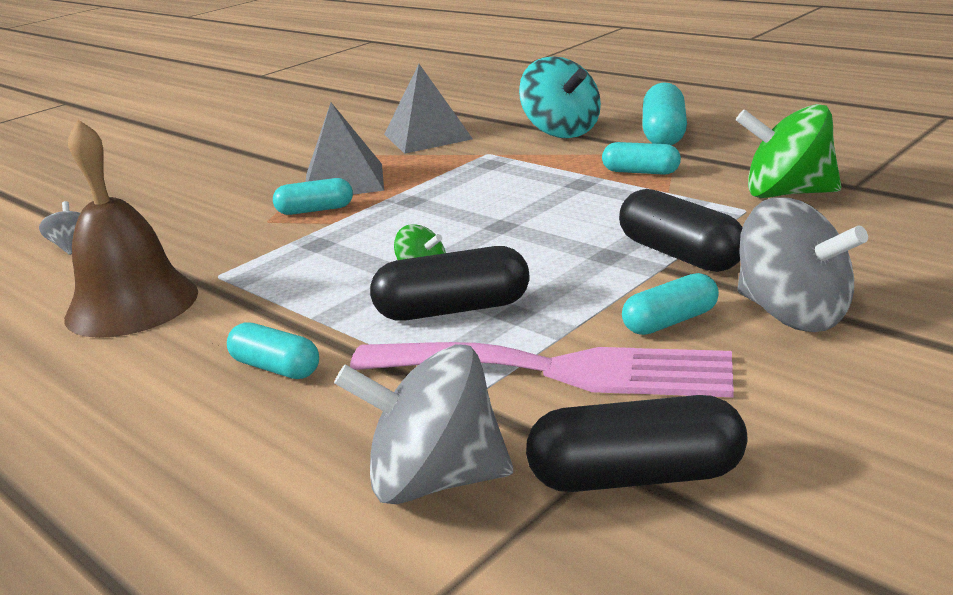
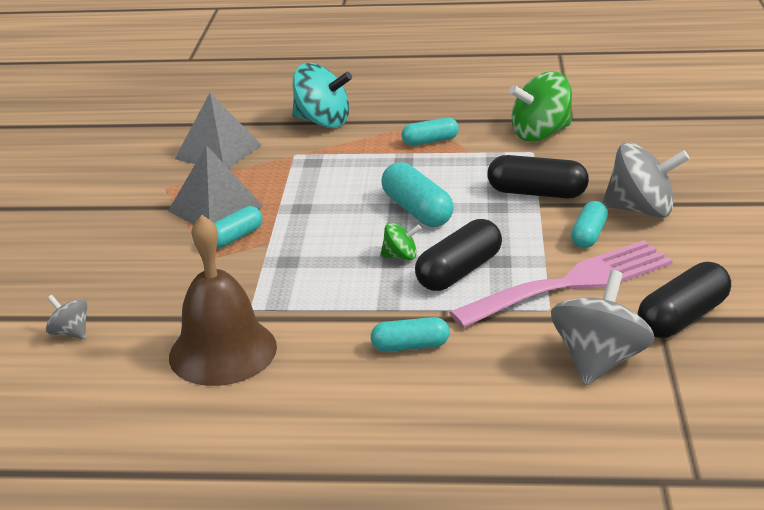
camera: 40 degrees left, 5 degrees up
grey spinning top [334,344,513,504] -> grey spinning top turned 150 degrees clockwise [551,270,654,386]
turquoise capsule [643,82,687,145] -> turquoise capsule moved to [381,162,454,227]

